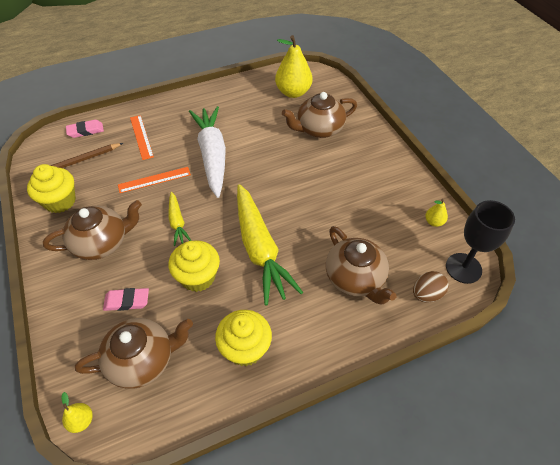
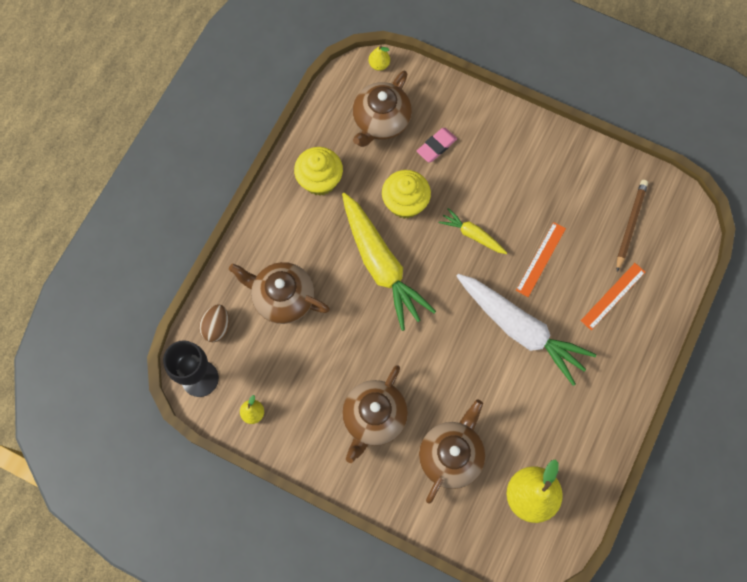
camera: 140 degrees right, 20 degrees up
yellow cupcake [27,164,76,213] -> none
brown teapot [43,200,142,260] -> brown teapot moved to [342,365,408,463]
pink eraser [66,120,104,138] -> none
orange ruler [130,115,154,160] -> orange ruler turned 75 degrees counterclockwise [581,263,645,330]
yellow carrot [237,184,303,305] -> yellow carrot turned 150 degrees counterclockwise [342,193,436,331]

